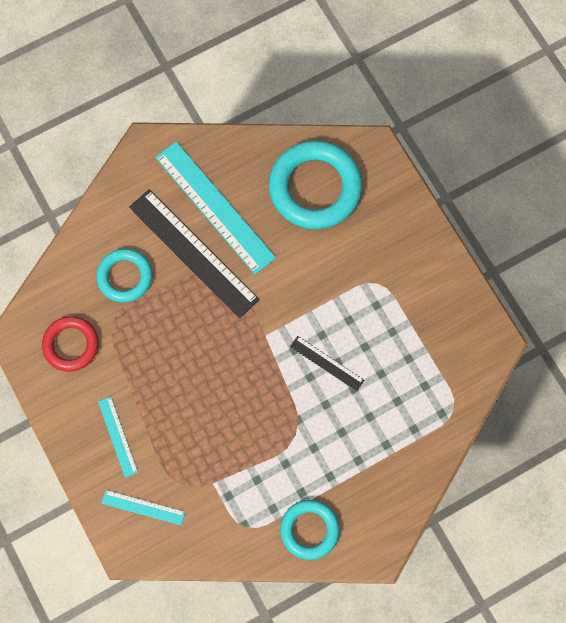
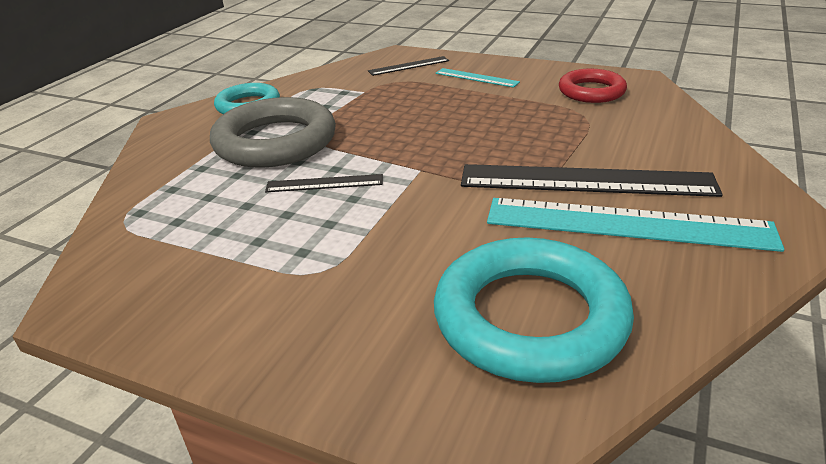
camera: 145 degrees right, 40 degrees down
turquoise ring [96,249,153,303] -> none
turquoise ruler [102,490,185,525] -> black ruler [368,56,449,76]
none -> grey ring [210,97,336,168]

